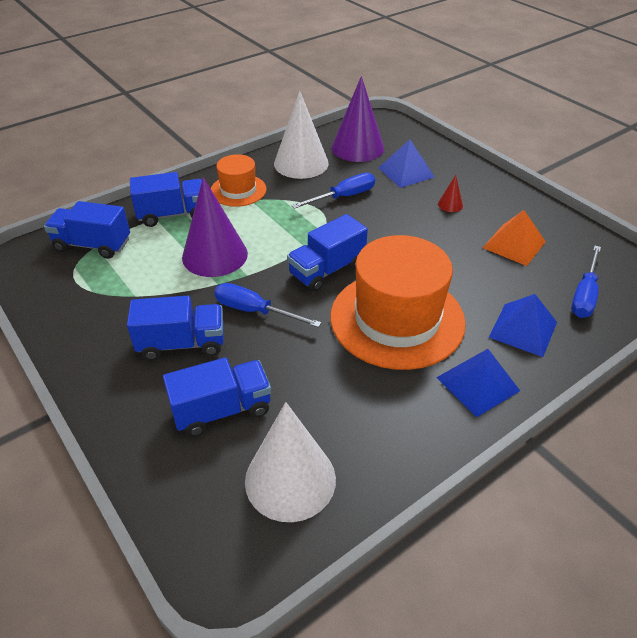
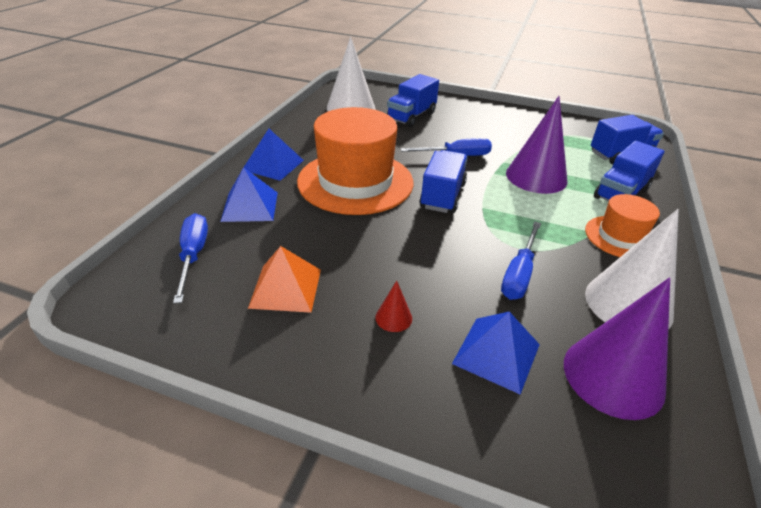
camera: 145 degrees right, 5 degrees down
blue truck [127,296,224,361] -> none

